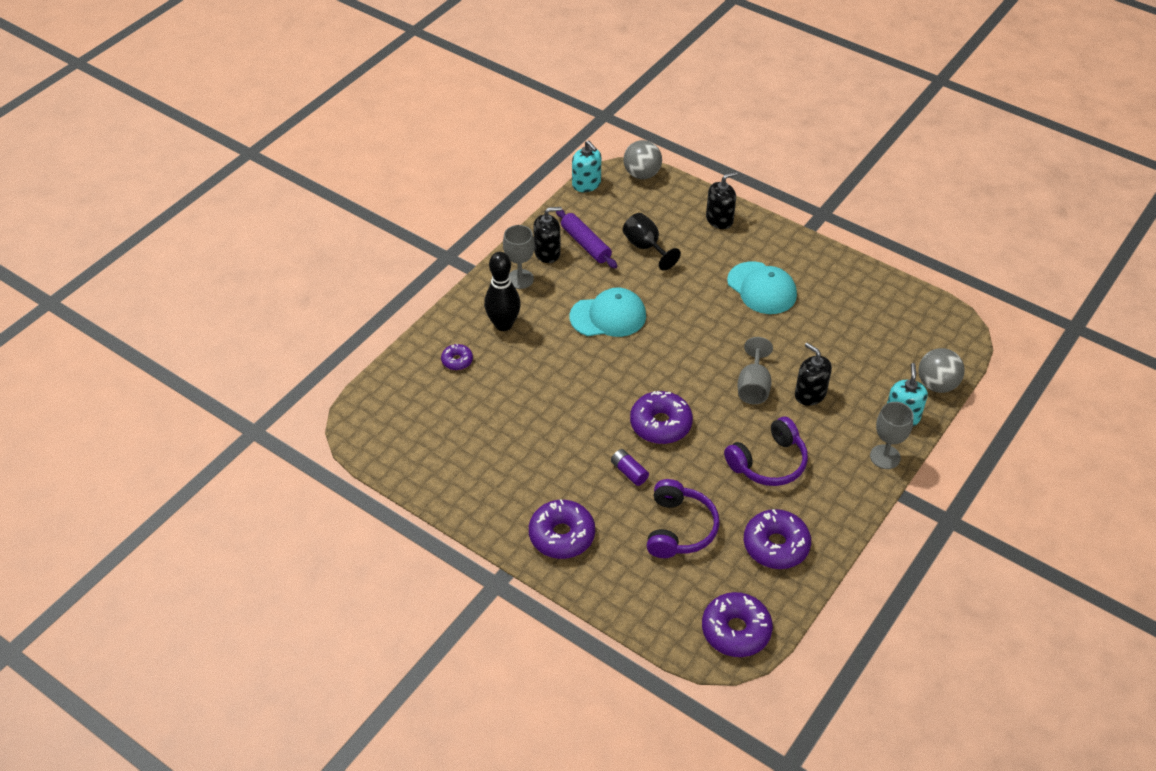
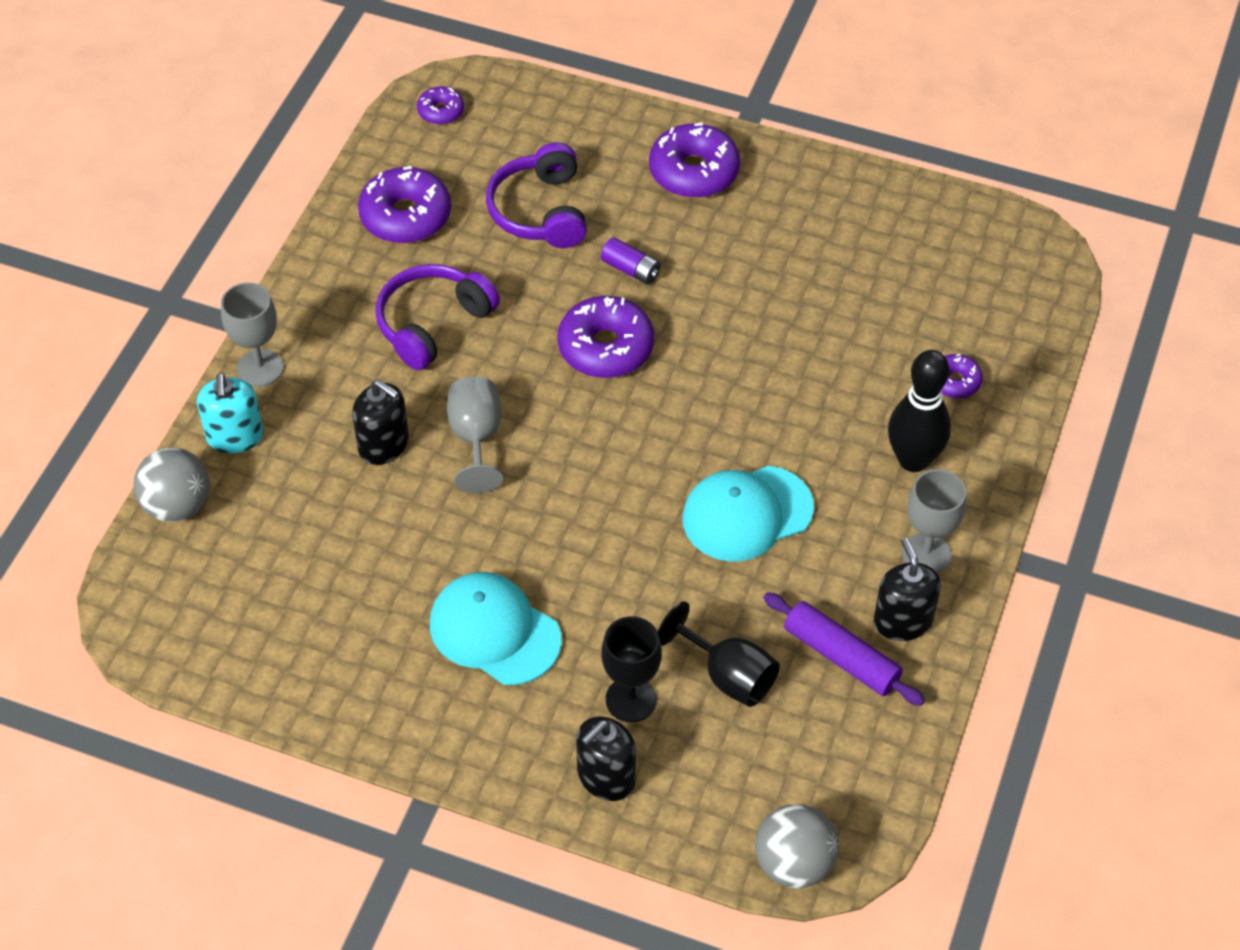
camera: 165 degrees right, 5 degrees up
black soap dispenser [533,207,562,263] -> black soap dispenser turned 105 degrees clockwise [874,538,941,641]
turquoise soap dispenser [572,140,601,192] -> none
purple donut [702,592,773,657] -> purple donut [417,87,464,125], size x0.53
none -> black goblet [601,616,662,722]

